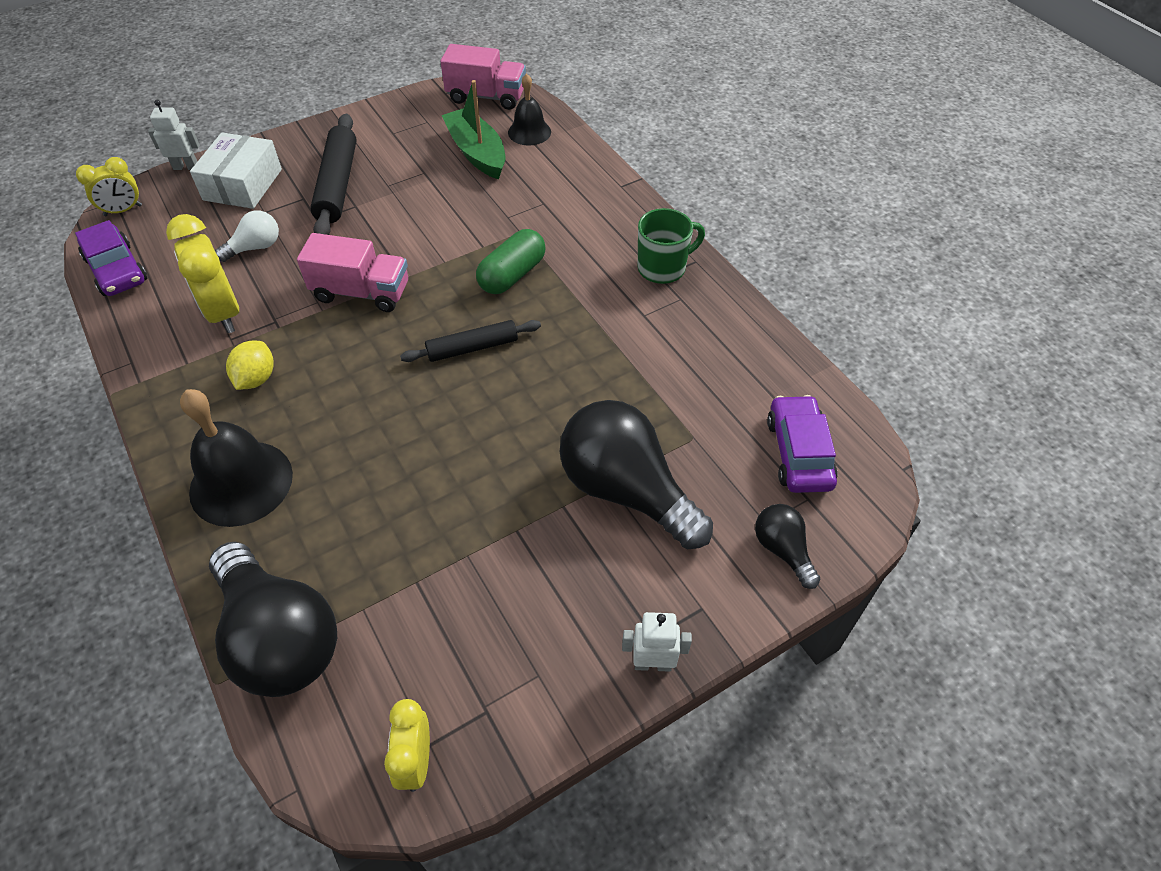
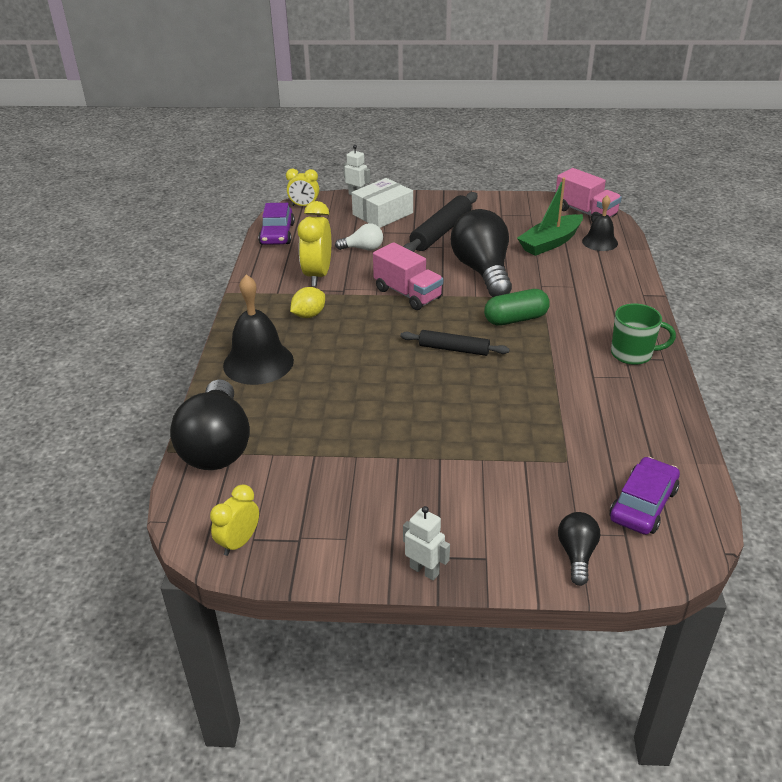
camera: 35 degrees right, 15 degrees down
green boat [442,80,505,179] -> green boat turned 135 degrees counterclockwise [517,178,583,256]
black light bulb [560,400,713,549] -> black light bulb moved to [451,209,512,297]

